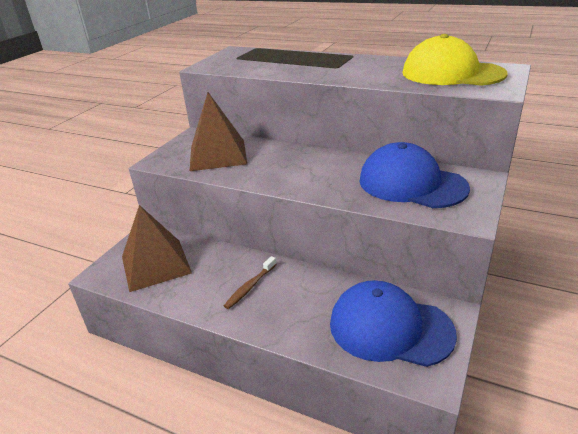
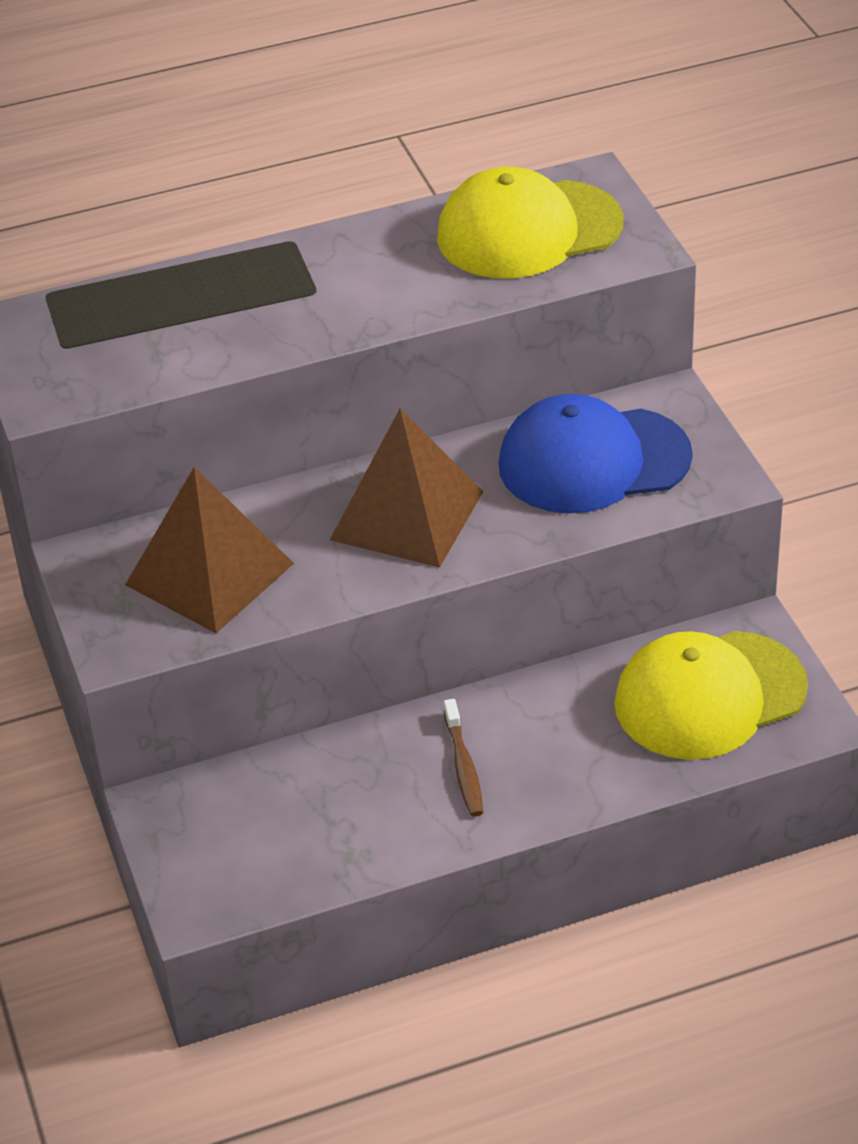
camera: 45 degrees left, 10 degrees up
brown pyramid [122,205,192,292] -> brown pyramid moved to [330,409,484,567]
blue cap [330,280,457,367] -> yellow cap [614,631,808,760]

